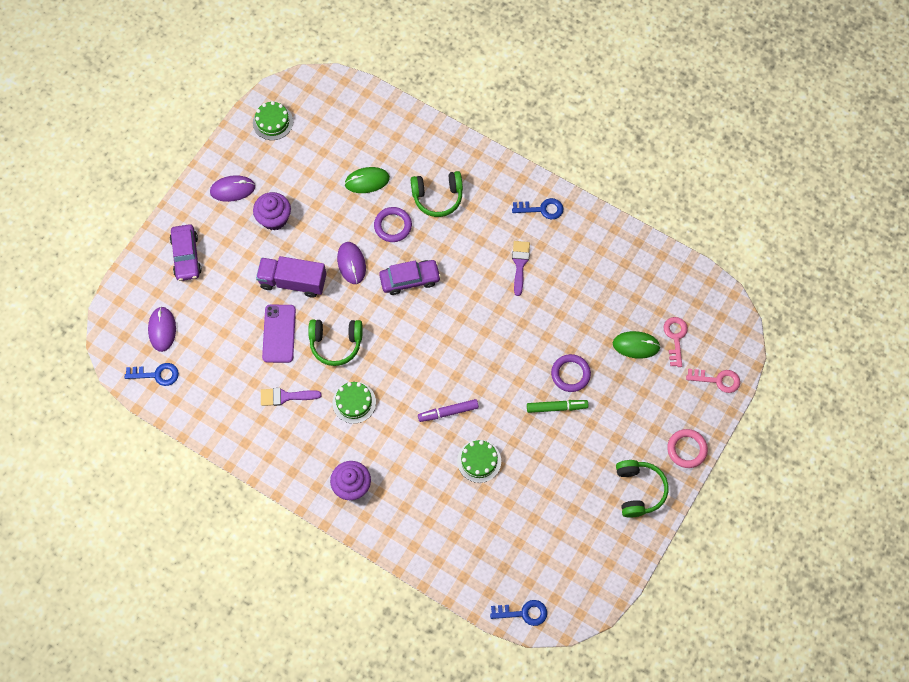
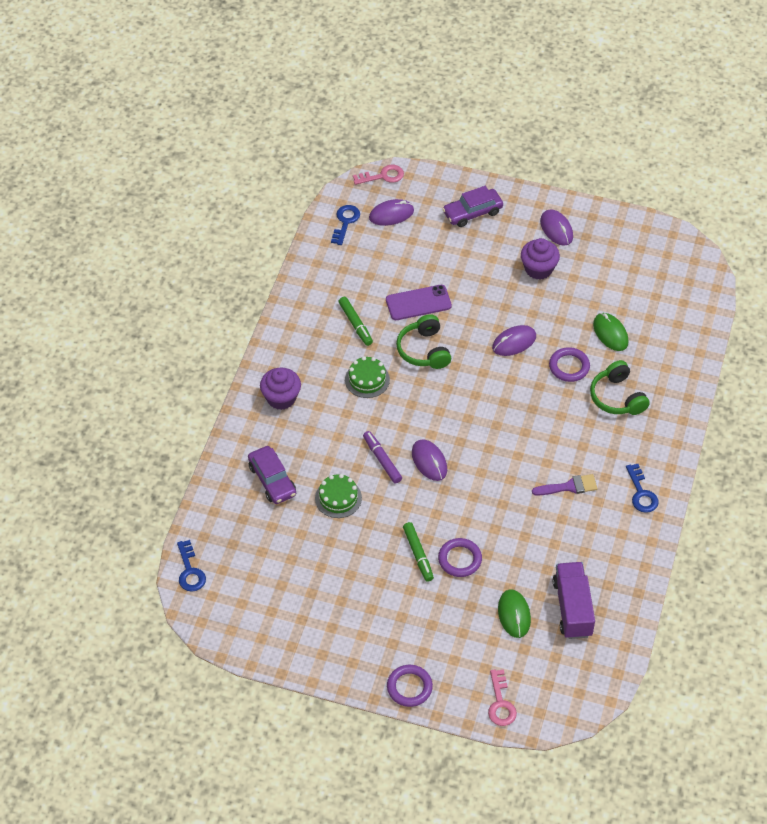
camera: 75 degrees right, 15 degrees down
blue key [125,363,179,386] -> blue key turned 150 degrees counterclockwise [331,205,360,245]
green cake [253,101,293,140] -> none
purple truck [256,256,326,298] -> purple truck moved to [552,562,595,639]
purple brush [261,388,322,406] -> green marker [338,297,373,346]
purple car [379,260,441,295] -> purple car moved to [248,446,296,504]
green headphones [616,460,668,518] -> none
pink key [664,317,688,367] -> pink key moved to [353,165,404,185]
pink ring [667,429,708,468] -> purple ring [387,665,433,707]
none -> purple mouse [412,439,447,481]

